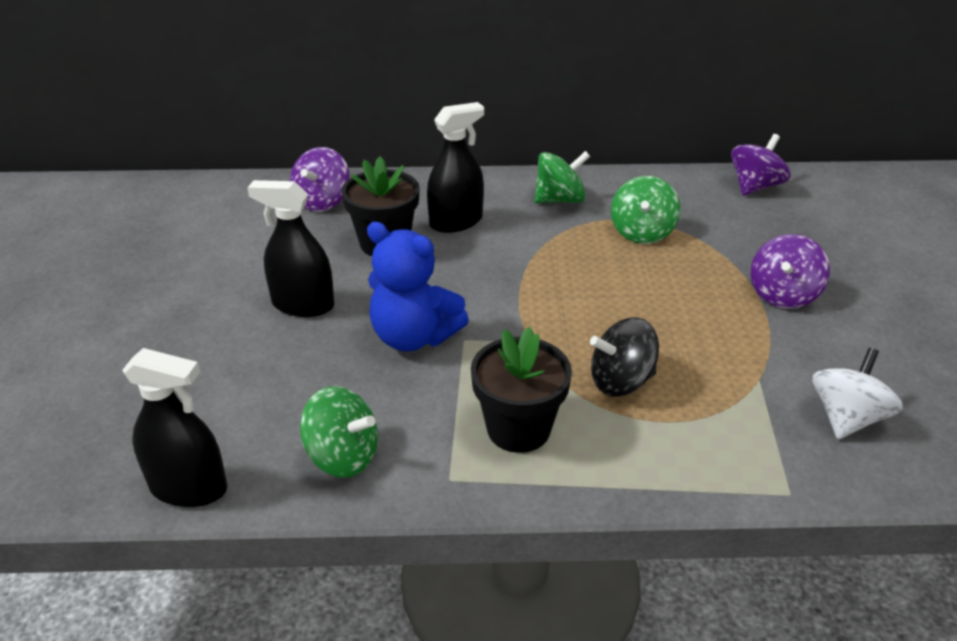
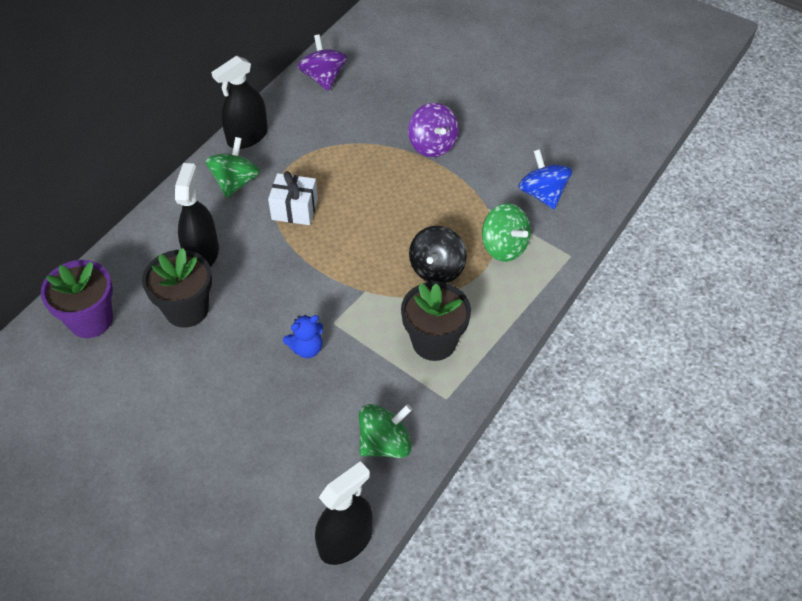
camera: 55 degrees left, 15 degrees up
black spray bottle [247,180,335,317] -> black spray bottle moved to [211,56,268,149]
purple spinning top [290,147,350,212] -> purple flower pot [41,260,113,338]
blue teddy bear [367,222,469,351] -> blue teddy bear [283,315,323,358], size x0.53
green spinning top [611,176,680,244] -> green spinning top moved to [482,203,531,262]
white spinning top [812,348,903,439] -> blue spinning top [518,149,572,209]
none -> white gift [268,171,318,225]

